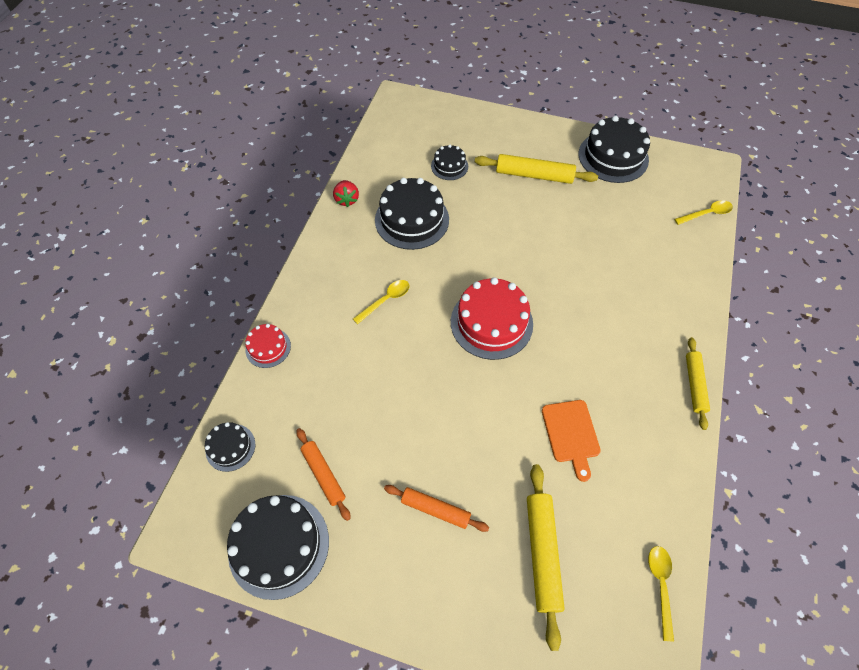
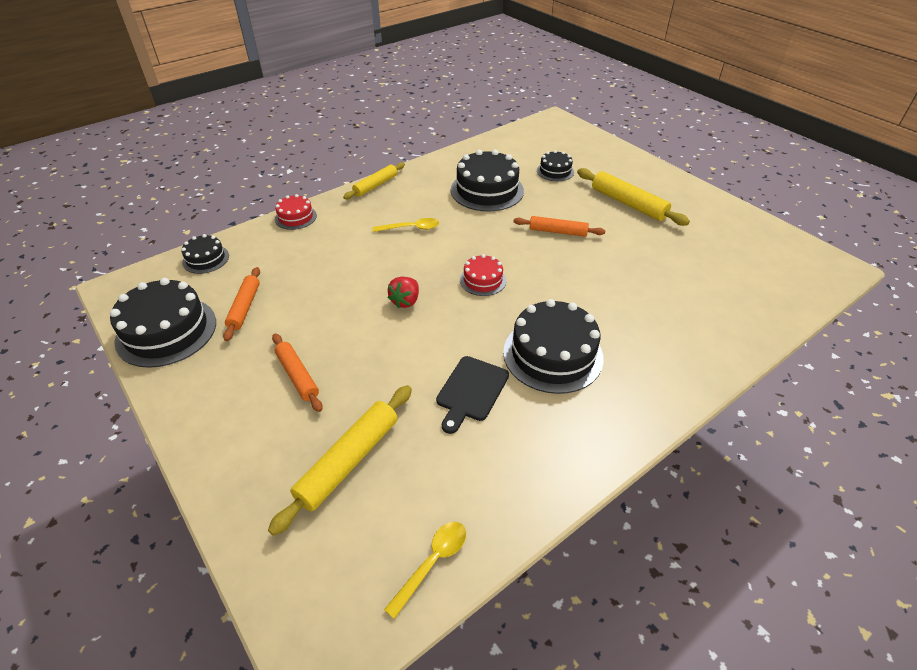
camera: 35 degrees right, 15 degrees down
red strawberry [333,180,359,207] -> red strawberry moved to [388,277,419,308]
red cake [451,277,533,360] -> red cake [460,254,506,296], size x0.53
orange cutting board [542,400,601,482] -> black cutting board [436,356,509,434]
black cake [579,116,650,183] -> black cake moved to [503,299,604,394]
yellow spoon [674,200,733,225] -> none
yellow rolling pin [686,337,710,430] -> yellow rolling pin moved to [343,162,405,199]
none -> orange rolling pin [514,216,606,237]

